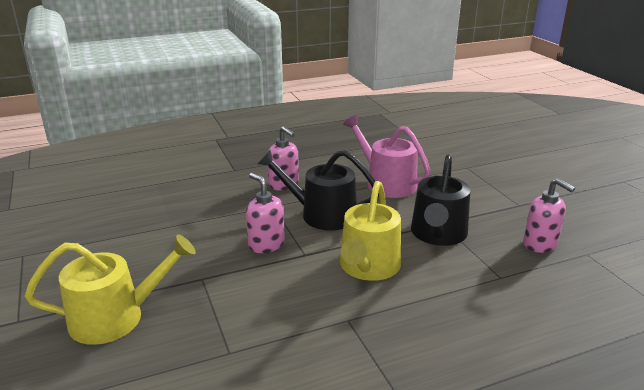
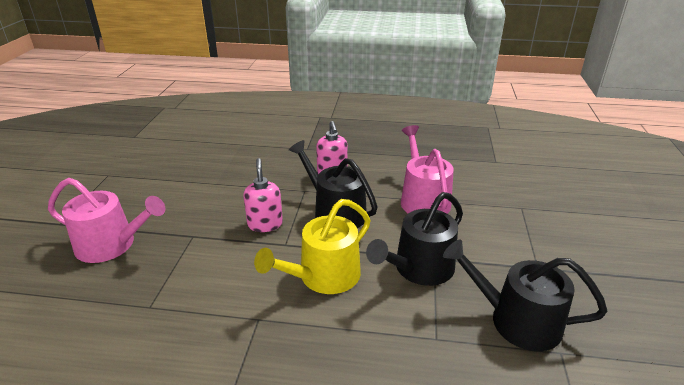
camera: 30 degrees right, 5 degrees up
yellow watering can [25,235,196,345] -> pink watering can [48,178,165,263]
pink soap dispenser [523,178,575,253] -> black watering can [443,239,607,351]

